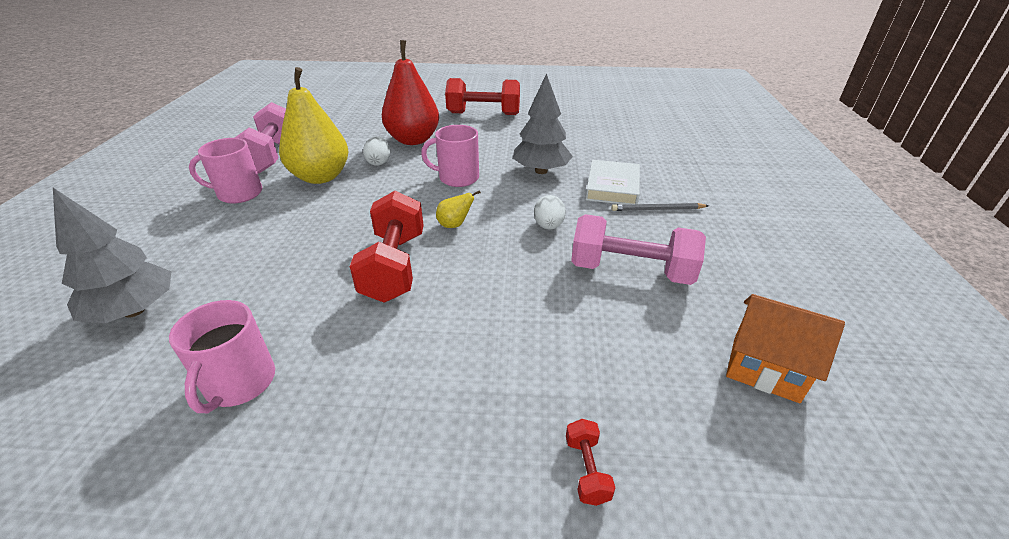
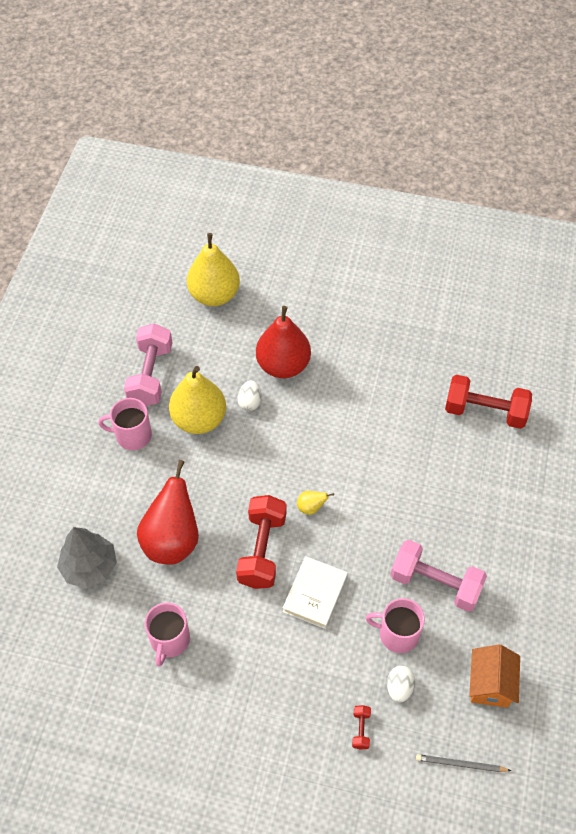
camera: 10 degrees right, 20 degrees up
pink mug [421,125,479,187] -> pink mug moved to [366,598,425,653]
red dumbbell [445,78,520,115] -> red dumbbell moved to [445,375,532,429]
grey tree [513,73,573,174] -> none
white egg [534,195,566,230] -> white egg moved to [387,666,415,703]
white book [586,160,640,205] -> white book moved to [283,556,348,629]
grey pencil [611,203,709,211] -> grey pencil moved to [416,754,512,772]
orange house [726,294,845,403] -> orange house turned 60 degrees clockwise [469,644,520,708]
none -> red pear [137,460,199,565]
none -> yellow pear [187,233,240,306]

